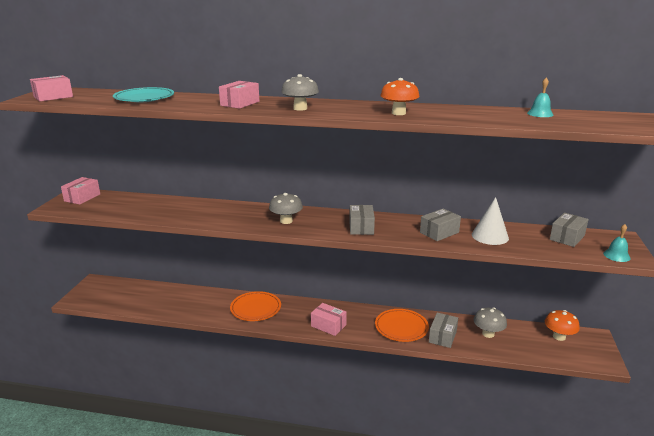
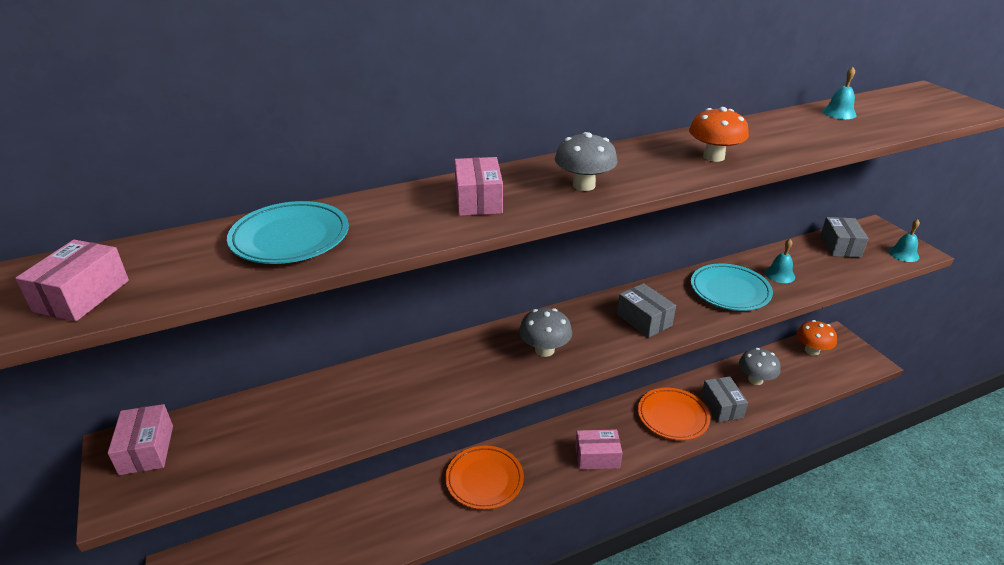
camera: 35 degrees left, 10 degrees up
grey box [420,208,461,241] -> turquoise plate [691,264,773,311]
white cone [472,197,509,245] -> turquoise bell [765,239,795,283]

